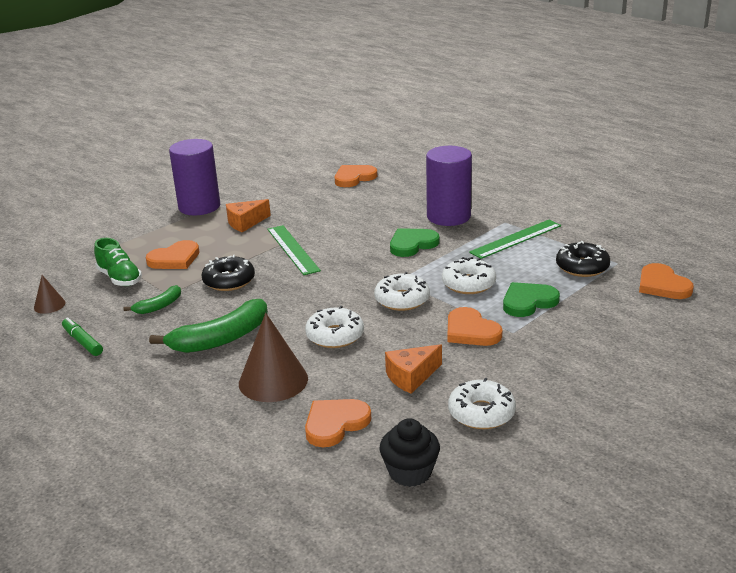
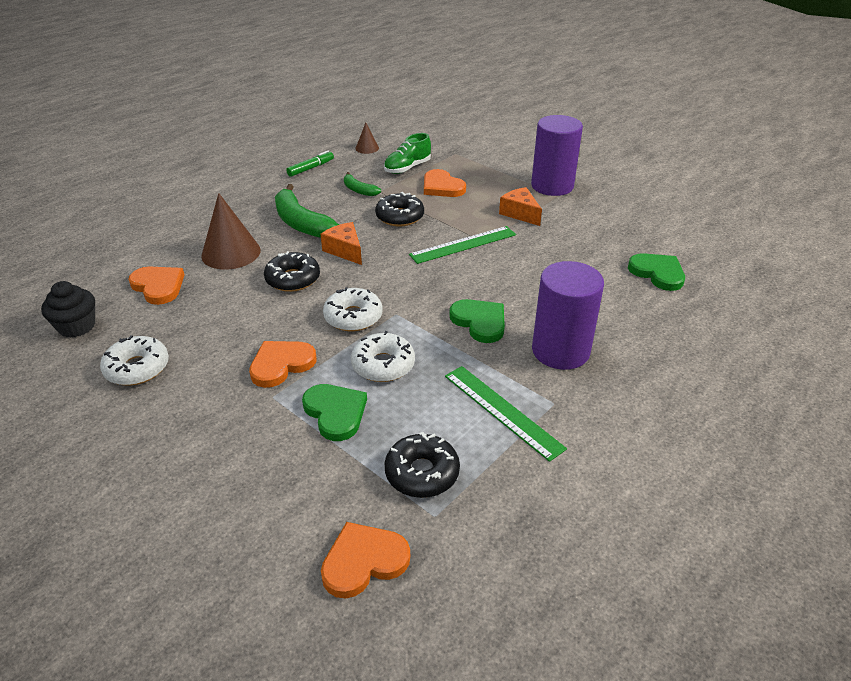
camera: 85 degrees right, 10 degrees up
white donut [305,306,364,348] -> black donut [264,251,320,292]
orange heart [335,165,377,187] -> green heart [628,253,685,291]
orange cheese [385,344,442,394] -> orange cheese moved to [321,222,362,265]

